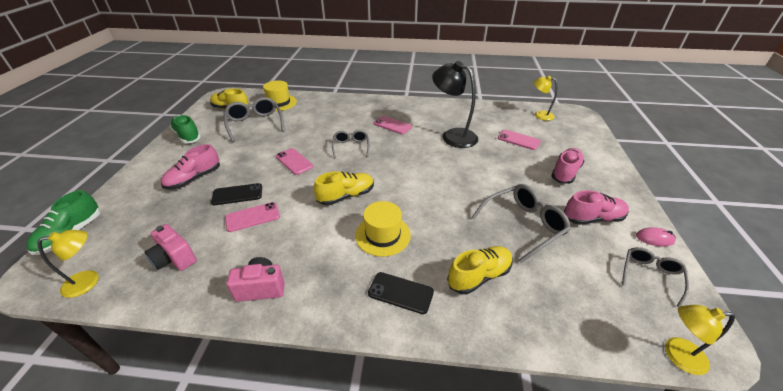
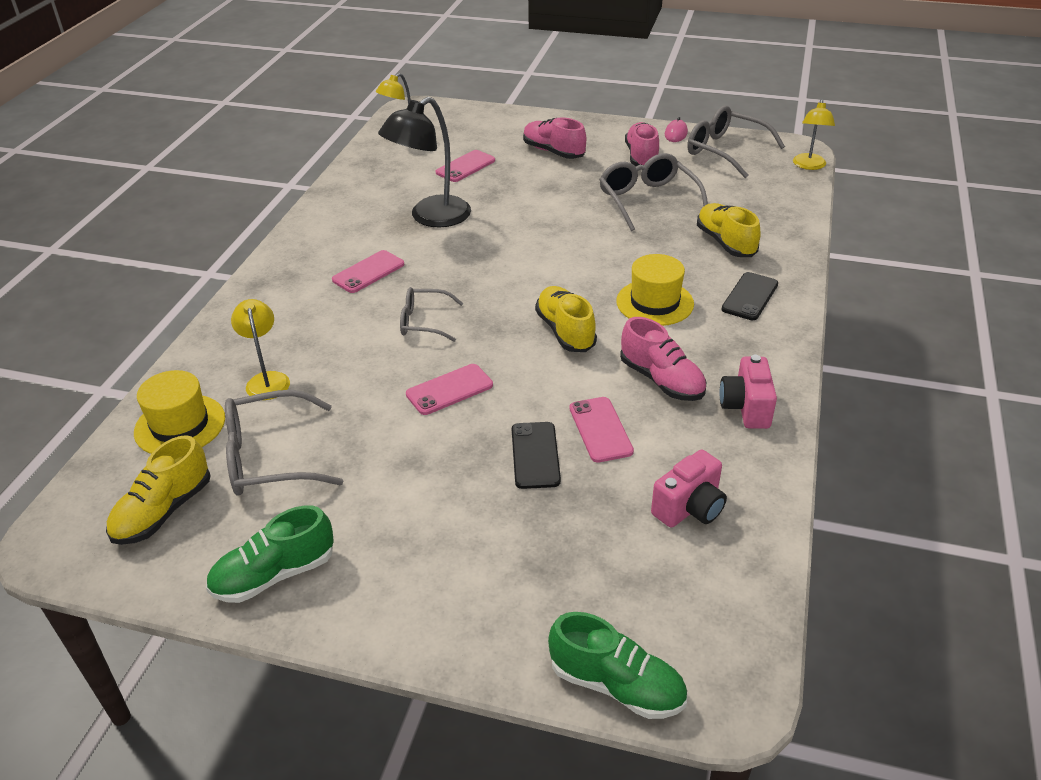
camera: 80 degrees left, 0 degrees up
yellow lamp [38,230,99,298] -> yellow lamp moved to [231,299,290,400]
pink shoe [161,144,220,189] -> pink shoe moved to [620,317,706,401]
grey glasses [622,247,689,307] -> grey glasses [687,105,785,178], size x1.60

